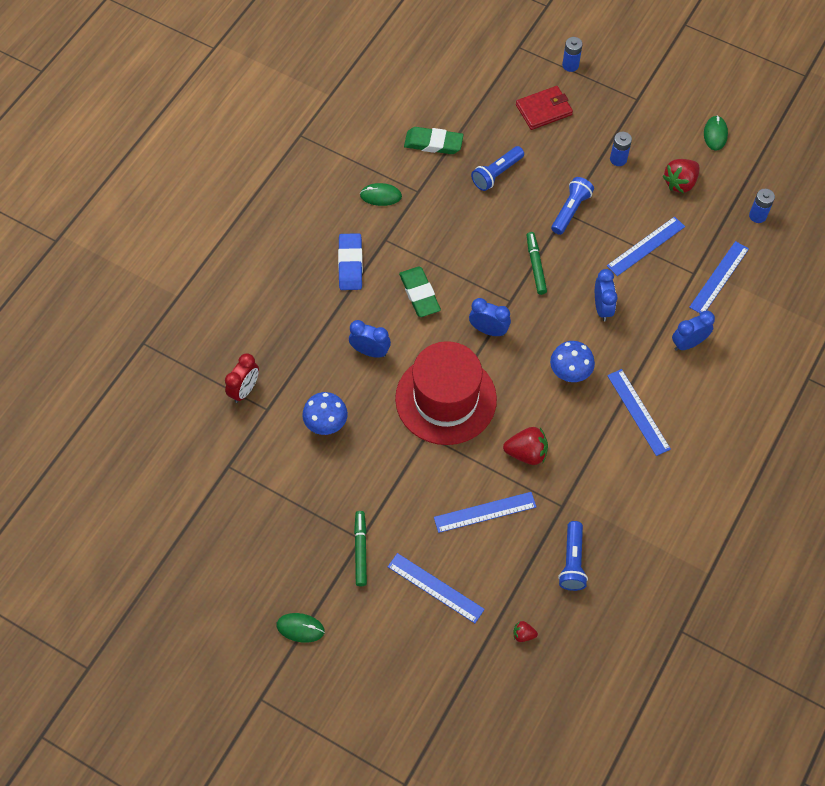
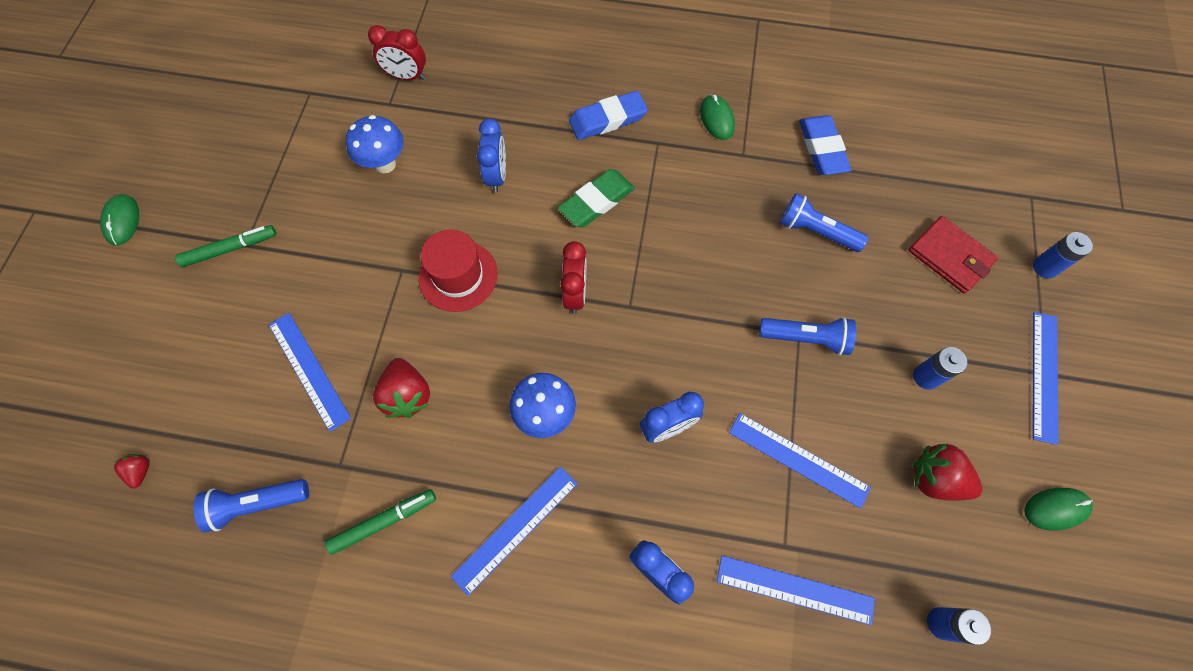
camera: 70 degrees right, 5 degrees up
blue ruler [388,553,485,623] -> blue ruler moved to [1033,312,1059,445]
red hat [395,341,497,445] -> red hat [419,230,498,312], size x0.59
green eraser [404,127,463,154] -> blue eraser [799,115,852,175]
blue clock [469,298,511,336] -> red clock [561,241,586,314]
green marker [527,232,547,295] -> green marker moved to [325,489,436,555]

